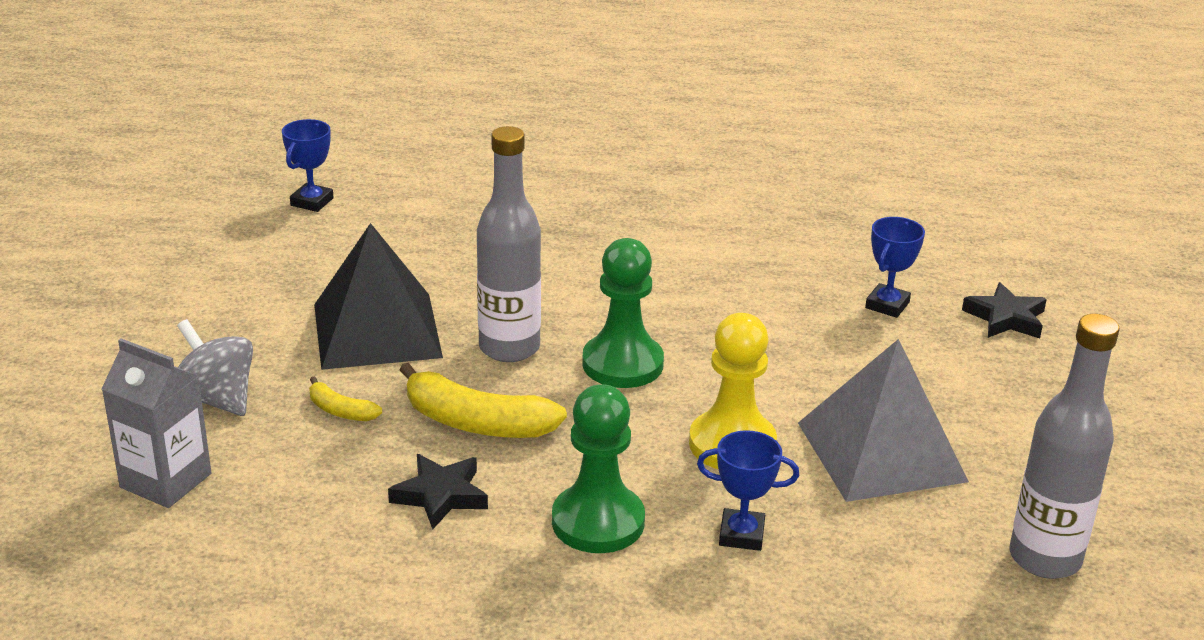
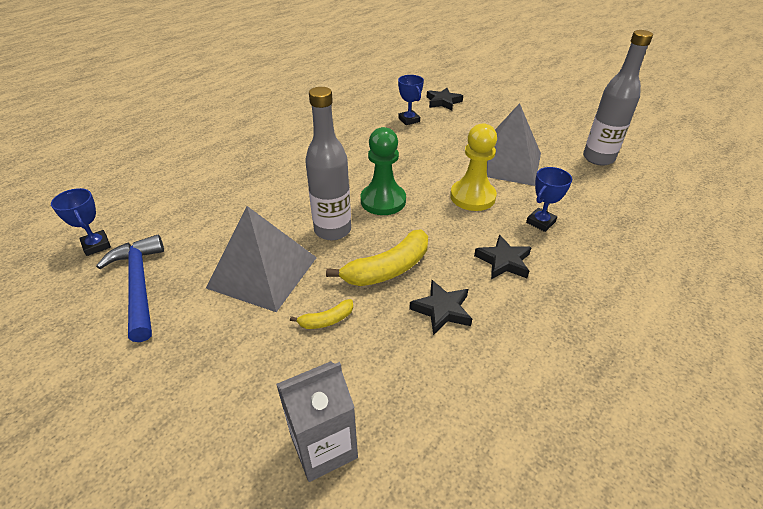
camera: 55 degrees left, 10 degrees up
grey spinning top [177,319,253,416] -> none
black pyramid [314,223,443,370] -> grey pyramid [206,206,317,312]
green pawn [552,384,645,553] -> black star [474,235,532,279]
none -> blue hammer [96,235,164,342]

